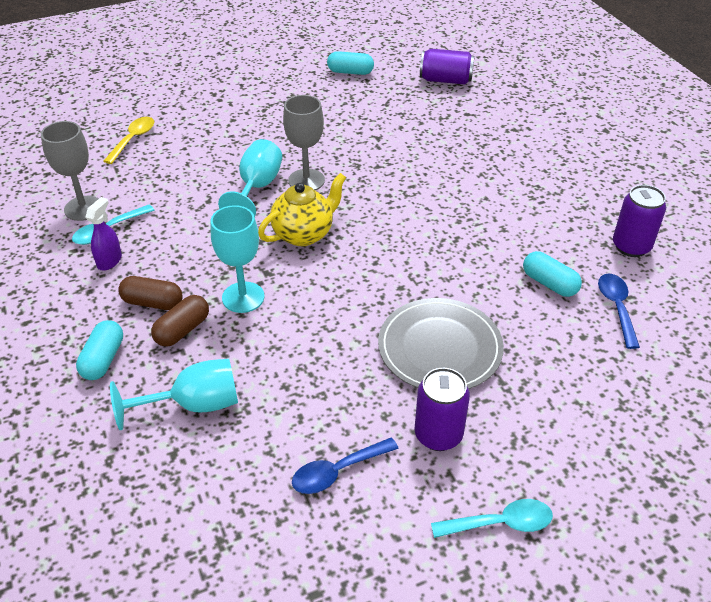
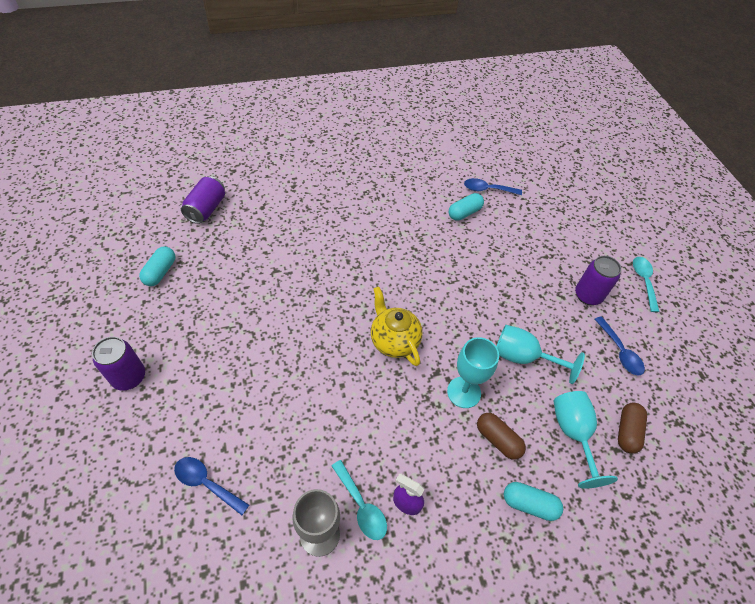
camera: 85 degrees left, 10 degrees up
yellow spoon [104,117,154,164] -> blue spoon [174,457,249,515]
brown capsule [119,276,183,310] -> brown capsule moved to [618,403,647,454]
turquoise goblet [218,139,282,217] -> turquoise goblet moved to [496,325,585,384]
grey goblet [283,95,325,190] -> none
grey plate [378,298,504,389] -> none
purple can [613,185,666,257] -> purple can moved to [92,336,145,391]

